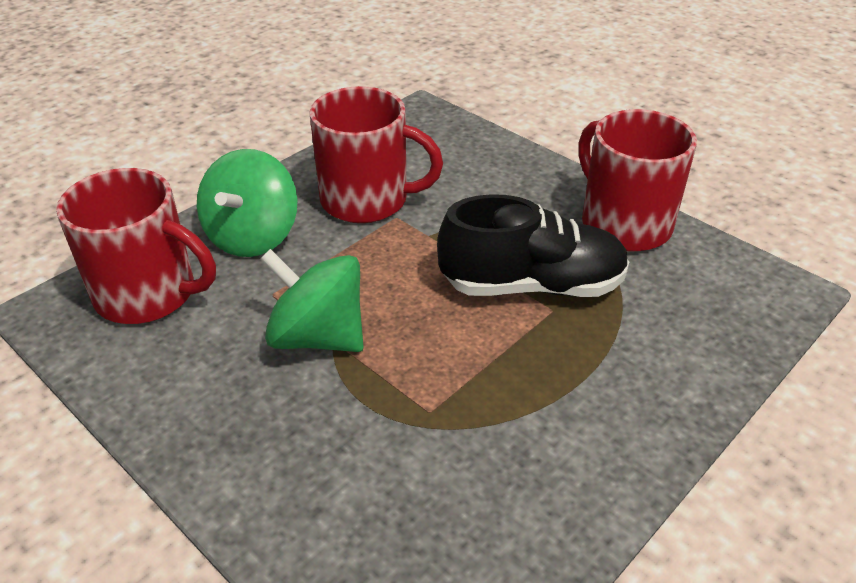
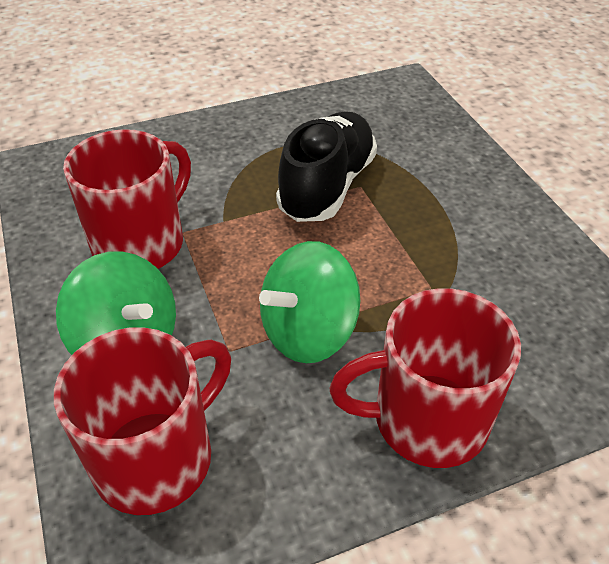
camera: 65 degrees left, 5 degrees up
red mug [578,109,697,251] -> red mug moved to [329,288,521,468]

